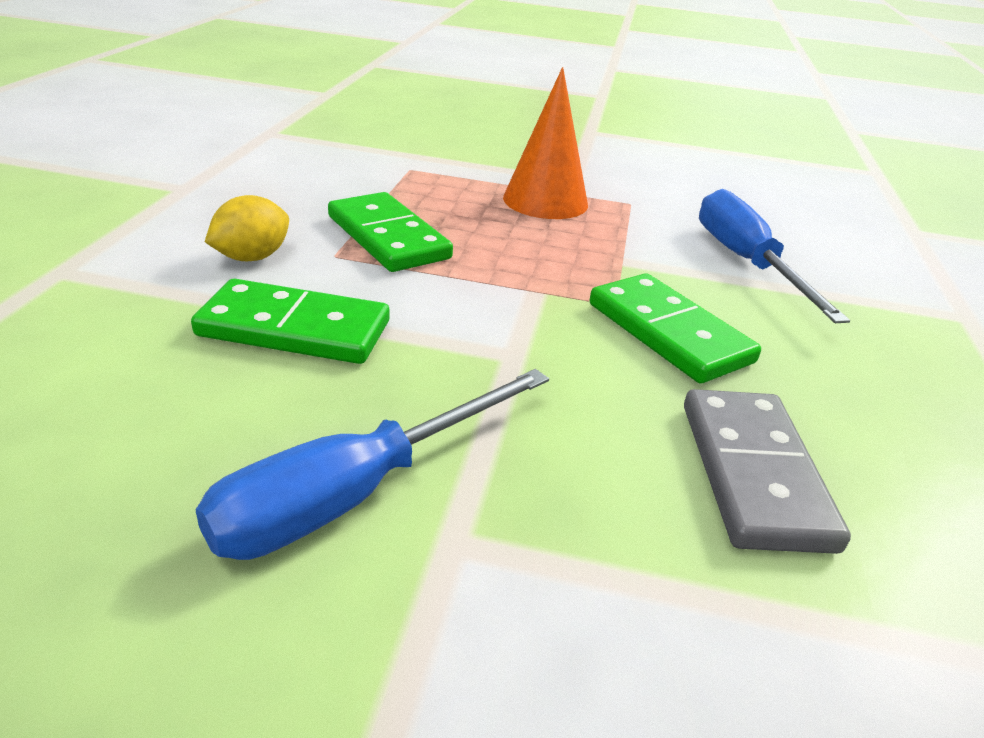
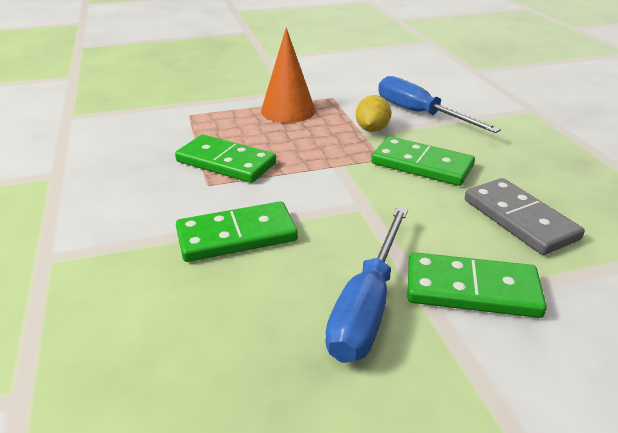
camera: 25 degrees left, 0 degrees up
yellow lemon [205,195,289,261] -> yellow lemon moved to [356,95,391,132]
none -> green domino [407,252,547,318]

